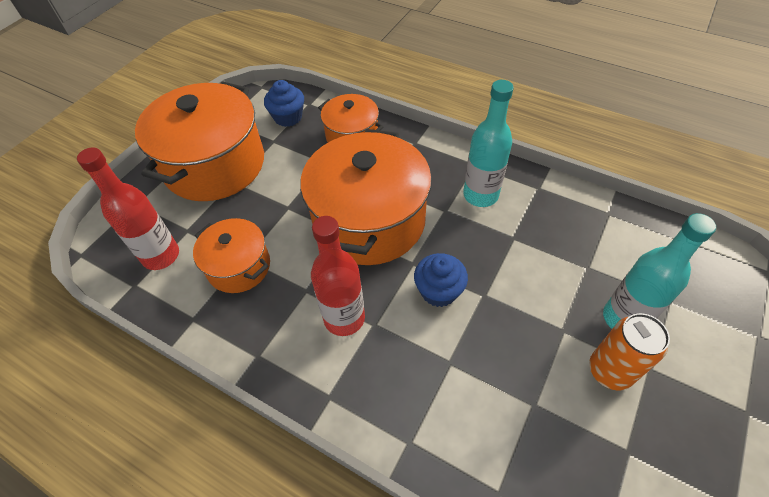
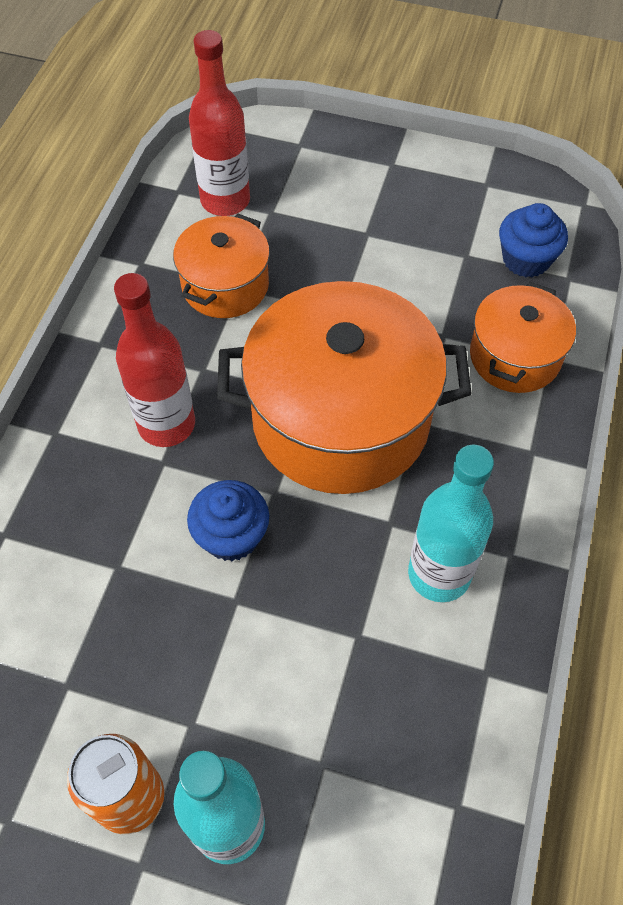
camera: 75 degrees right, 5 degrees up
orange pot [135,81,264,201] -> none

